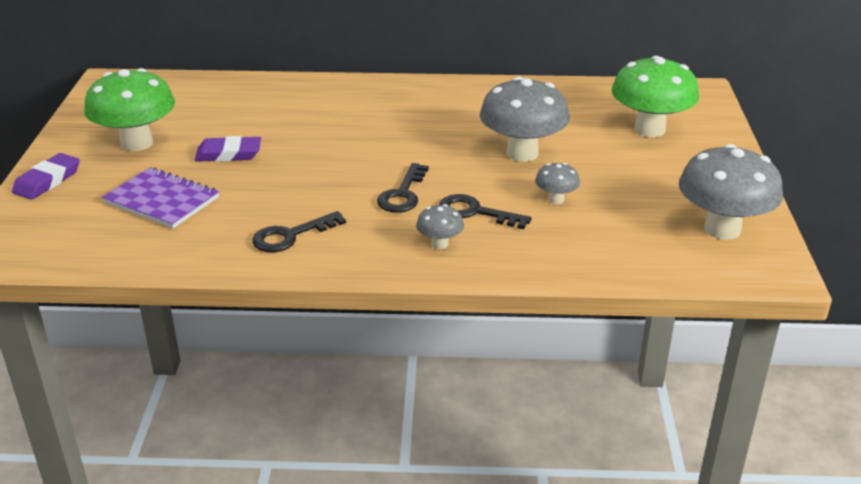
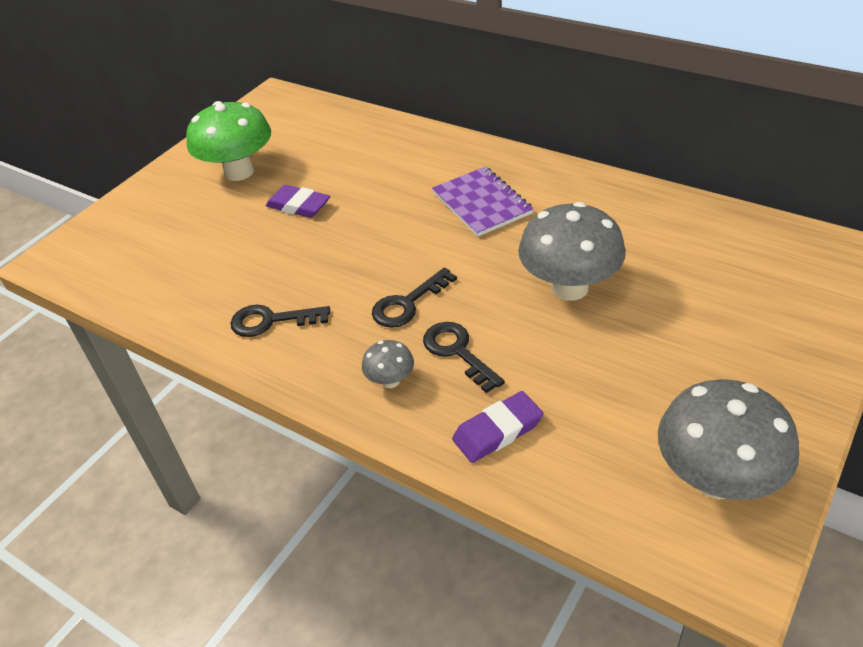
camera: 35 degrees right, 10 degrees up
purple eraser [12,153,80,200] -> purple eraser moved to [452,391,543,463]
purple notebook [102,167,219,228] -> purple notebook moved to [432,166,533,237]
grey mushroom [535,163,580,204] -> none
green mushroom [611,56,699,137] -> none

